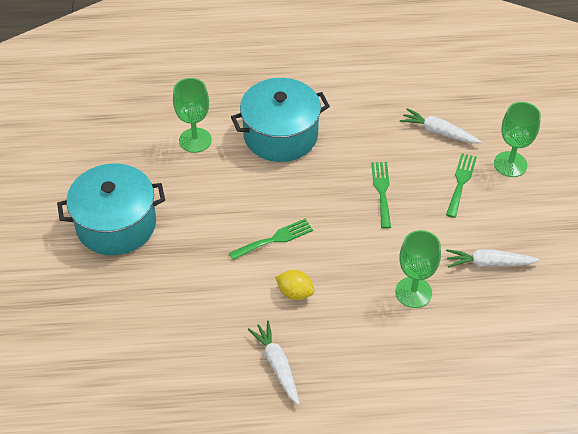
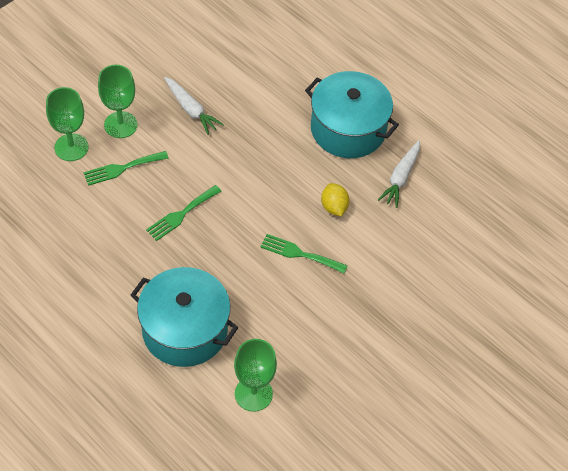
camera: 135 degrees left, 5 degrees up
turquoise pot [57,163,165,255] -> turquoise pot moved to [305,71,399,158]
green goblet [395,230,441,308] -> green goblet moved to [98,65,138,138]
white carrot [400,108,481,143] -> none

